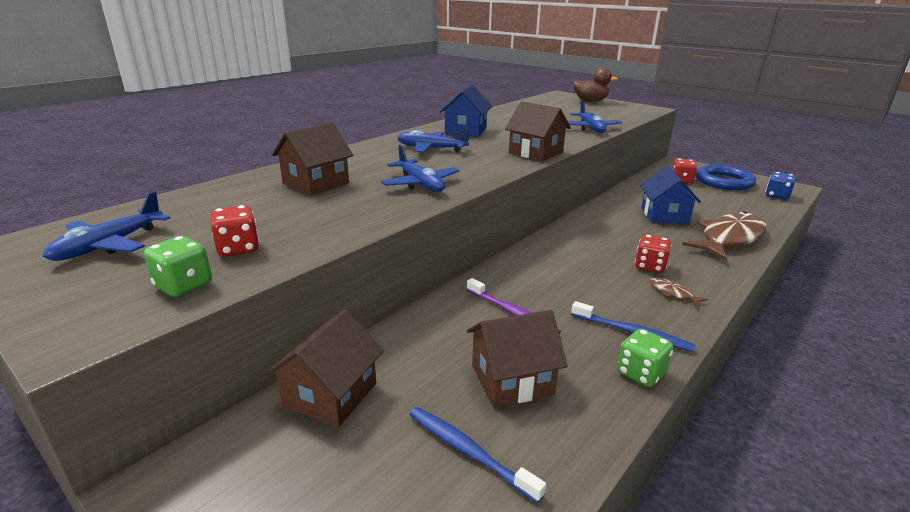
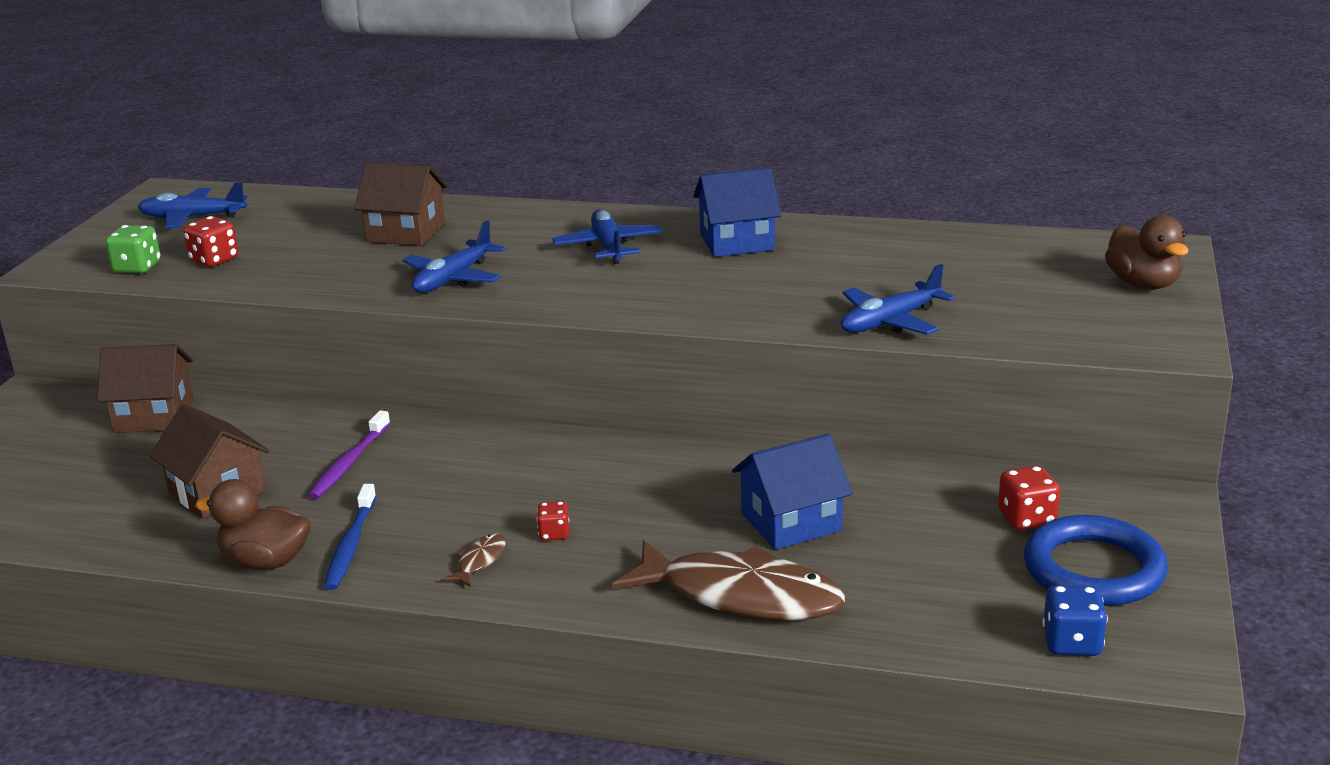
camera: 65 degrees right, 0 degrees up
blue toothbrush [409,407,546,503] -> none
brown house [505,101,571,161] -> none
green dice [617,329,673,387] -> brown duck [195,479,311,570]
red dice [635,235,671,273] -> red dice [537,501,569,541], size x0.64

